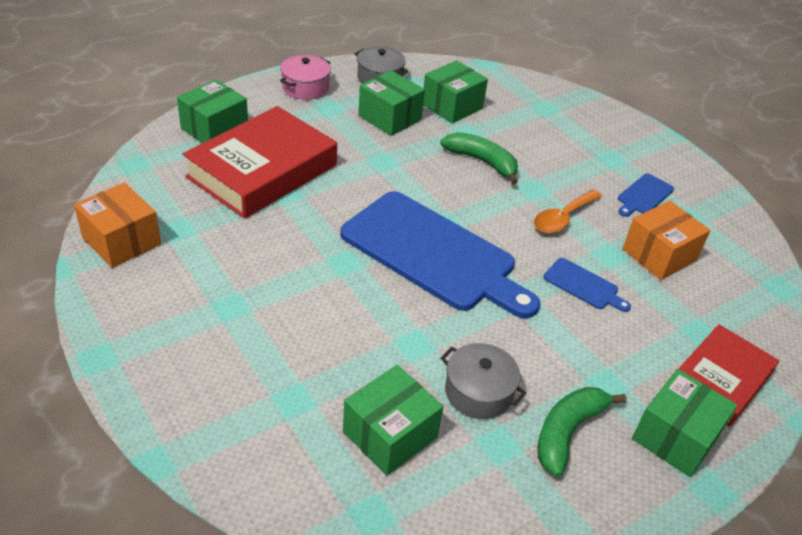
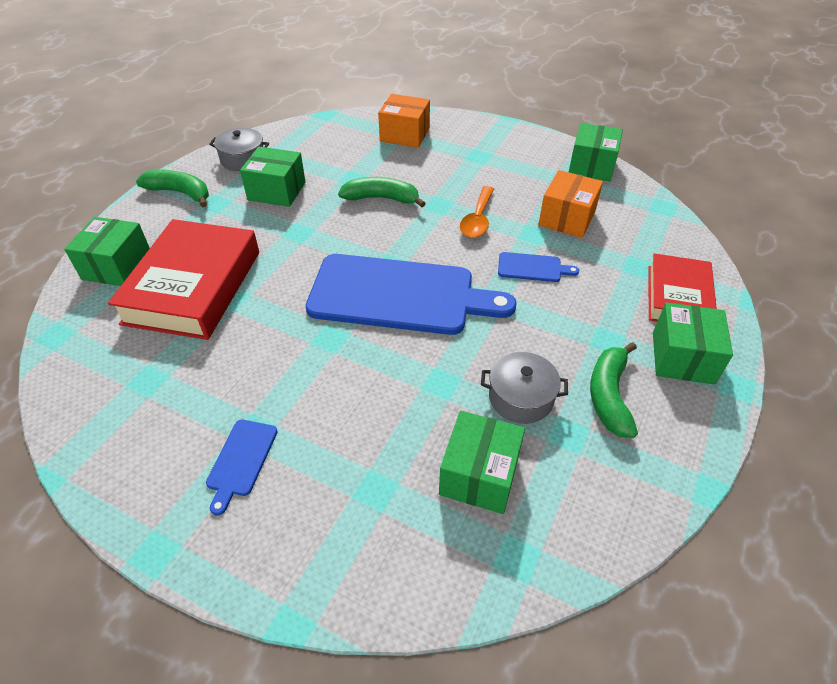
camera: 25 degrees left, 5 degrees up
orange box [74,183,161,268] -> orange box moved to [378,94,430,148]
pink pot [280,55,331,100] -> green banana [136,170,209,207]
green box [423,60,488,123] -> green box moved to [569,123,623,182]
blue cutting board [618,174,674,217] -> blue cutting board moved to [206,420,278,515]

